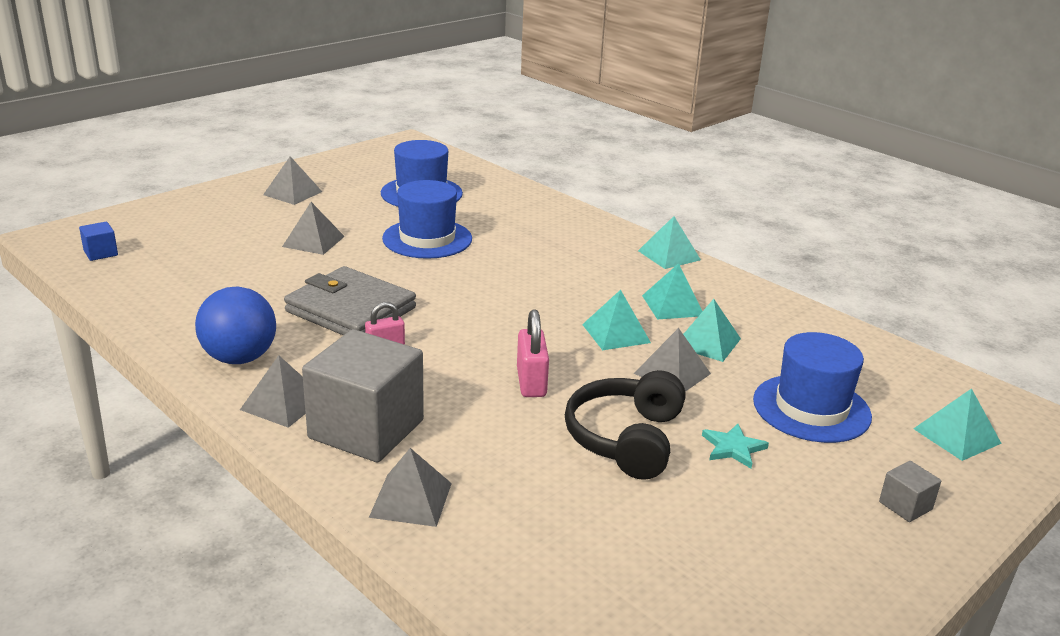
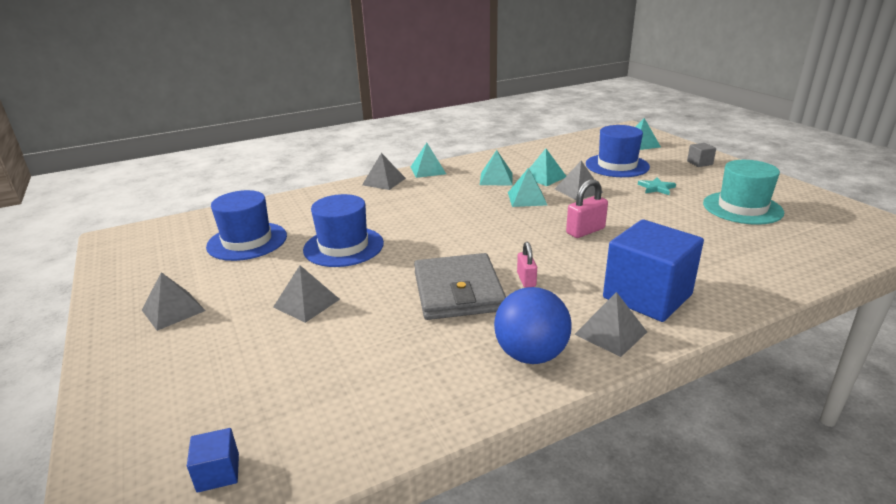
camera: 70 degrees left, 0 degrees up
grey wallet [284,266,416,335] -> grey wallet turned 60 degrees counterclockwise [414,253,506,320]
grey cube [302,329,424,462] -> blue cube [603,219,704,322]
grey pyramid [369,448,452,527] -> grey pyramid moved to [362,153,406,190]
pink padlock [517,310,549,397] -> pink padlock turned 45 degrees counterclockwise [566,179,608,238]
black headphones [565,370,686,480] -> none
none -> turquoise hat [703,160,784,225]

